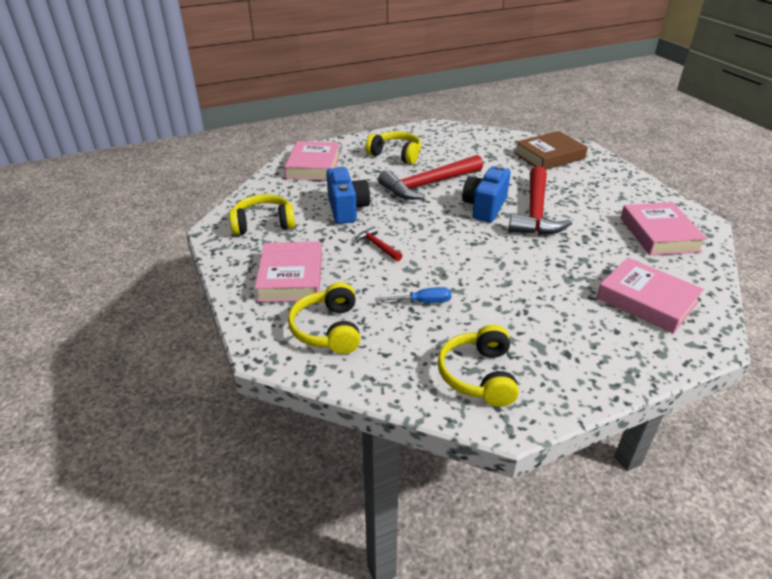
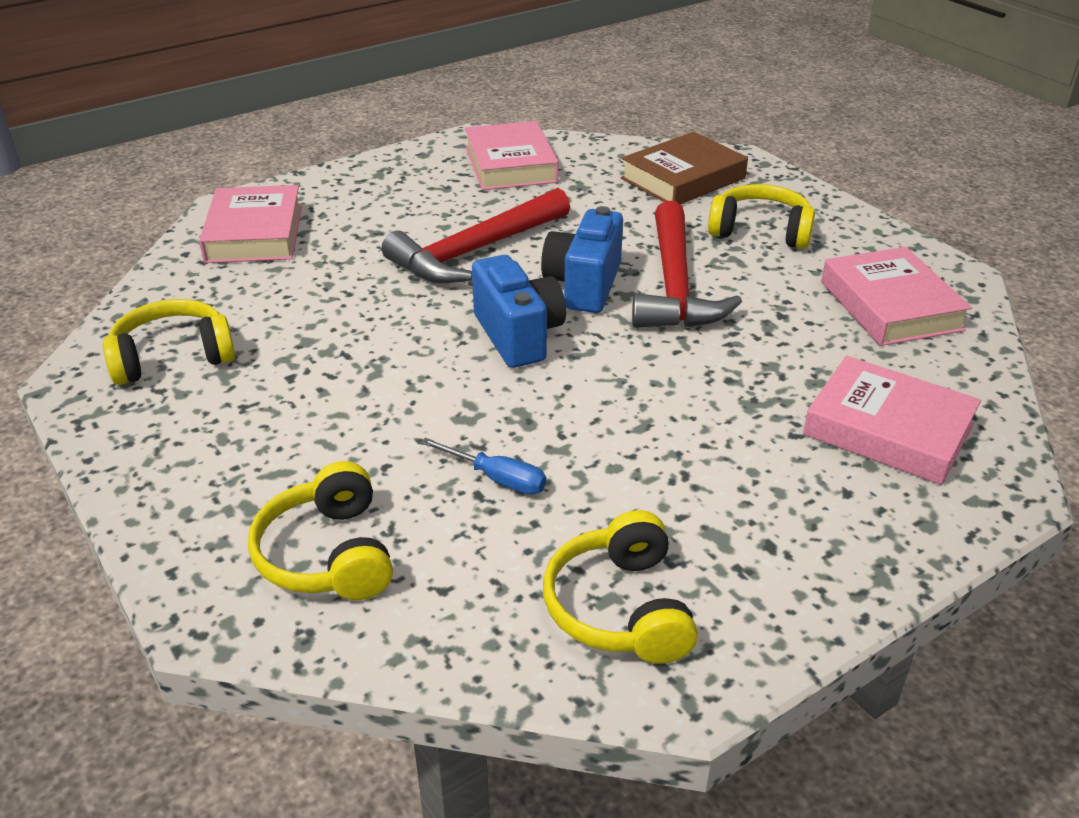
camera: 10 degrees left, 0 degrees up
pink book [255,242,322,302] -> pink book moved to [465,121,559,190]
blue camera [326,167,370,224] -> blue camera moved to [472,255,566,368]
red hammer [356,226,402,261] -> none
yellow headphones [365,131,421,164] -> yellow headphones moved to [708,184,815,249]
blue screwdriver [375,287,451,303] -> blue screwdriver turned 45 degrees clockwise [420,438,546,494]

